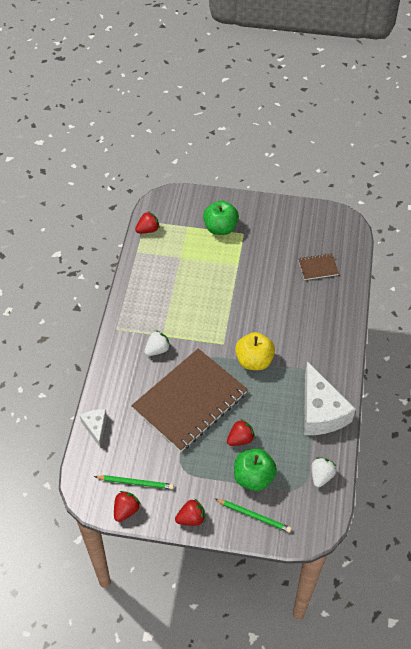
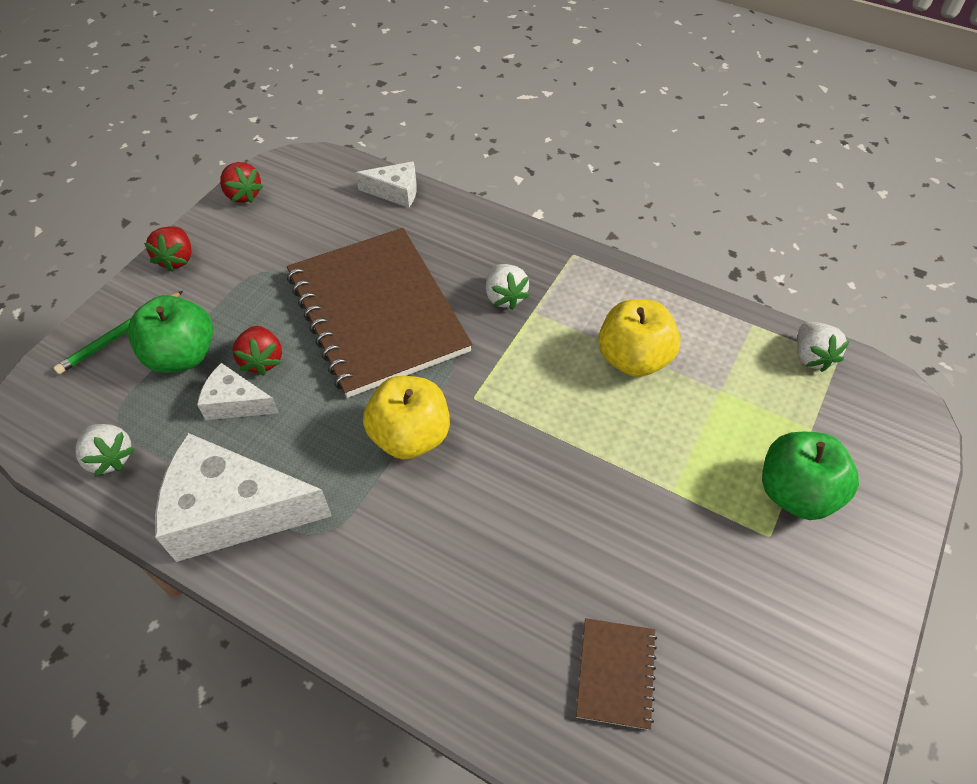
camera: 110 degrees right, 0 degrees up
green pencil [94,475,174,489] -> none
red strawberry [135,211,160,233] -> white strawberry [797,322,850,372]
none -> white cheese [197,363,279,420]
none -> yellow apple [598,299,681,377]

